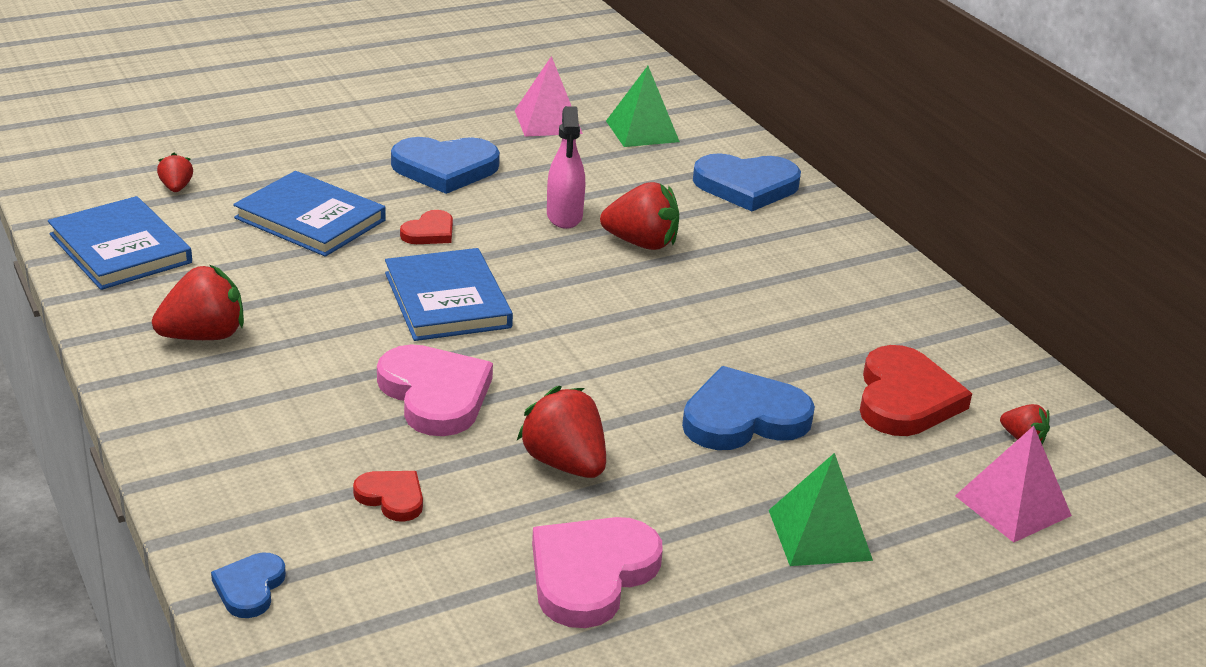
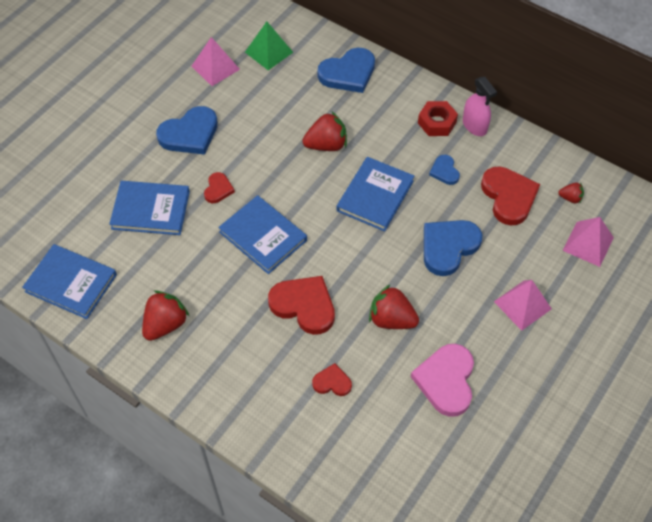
camera: 25 degrees left, 25 degrees up
red strawberry [157,152,193,192] -> none
blue heart [211,553,286,618] -> blue heart moved to [429,155,460,185]
pink heart [377,344,493,436] -> red heart [268,276,335,335]
pink spray bottle [547,106,585,229] -> pink spray bottle moved to [463,77,497,136]
green pyramid [769,453,873,566] -> pink pyramid [494,280,552,331]
none -> blue book [336,157,414,232]
none -> red nut [418,101,458,136]

